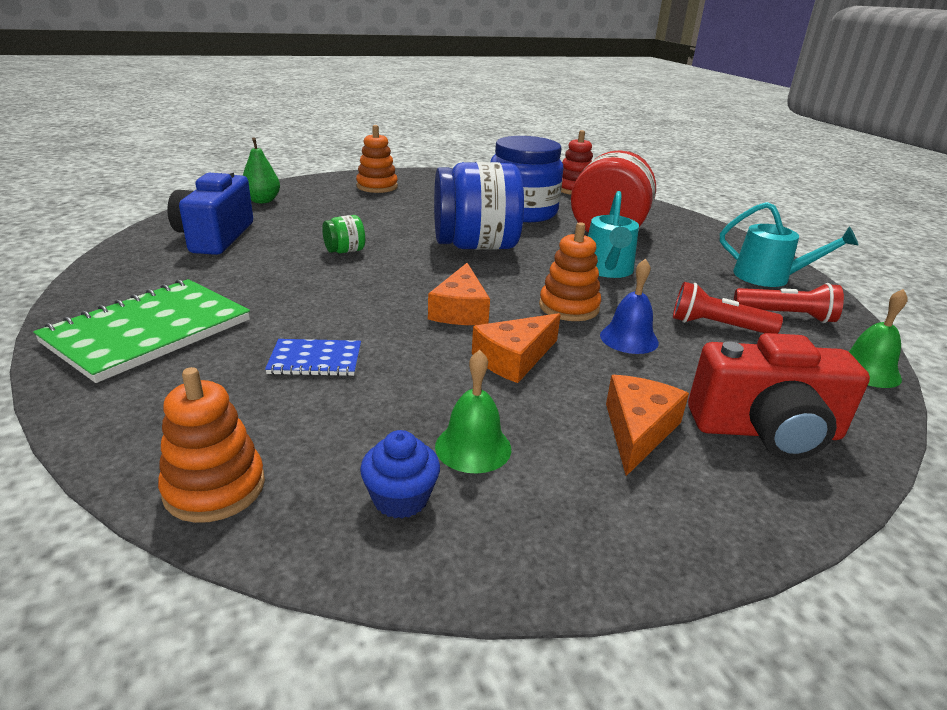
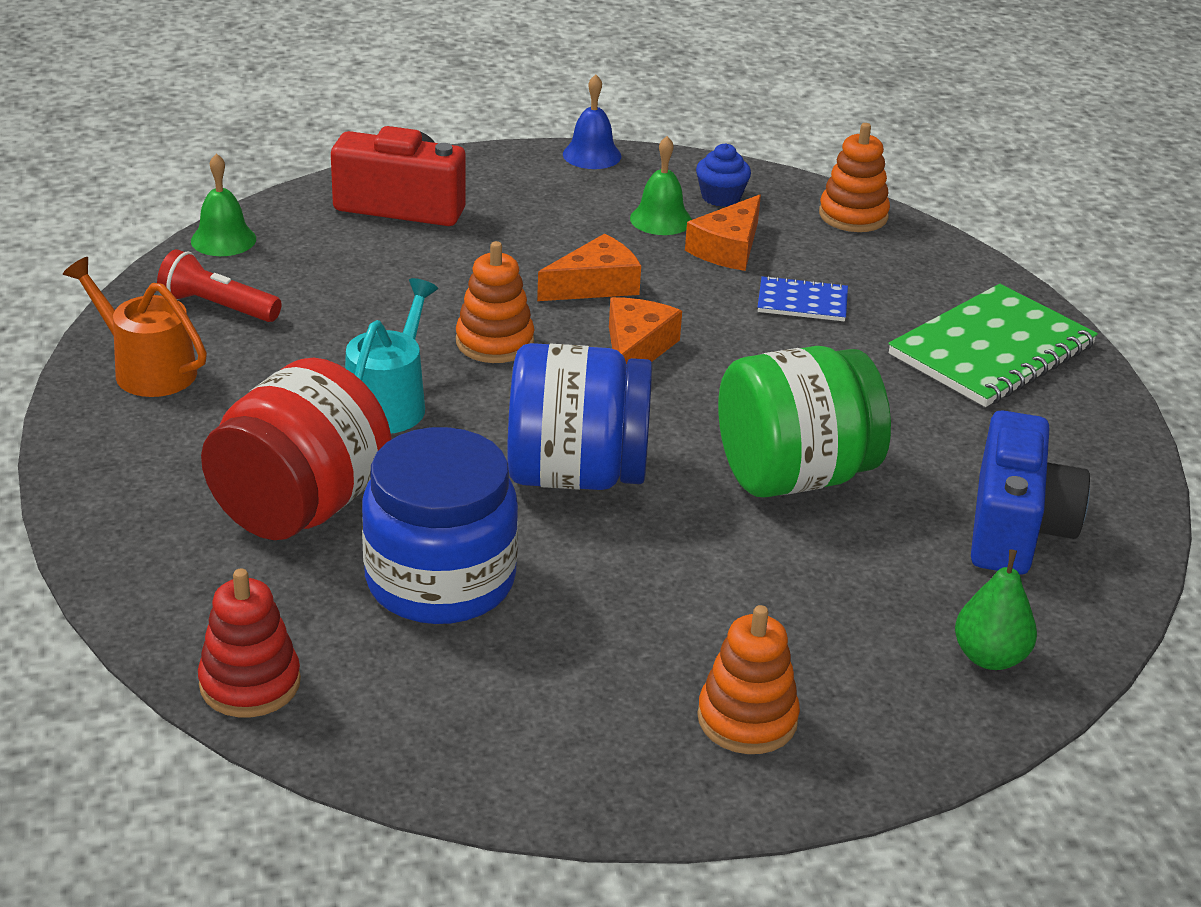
camera: 170 degrees left, 5 degrees up
green jar [322,215,365,253] -> green jar [718,346,891,498], size x2.42
blue bell [600,259,659,354] -> blue bell moved to [563,74,621,169]
orange cheese [606,375,689,476] -> orange cheese moved to [685,195,761,271]
red flashlight [673,282,783,334] -> none
turquoise watering can [720,202,859,287] -> orange watering can [63,257,207,397]

